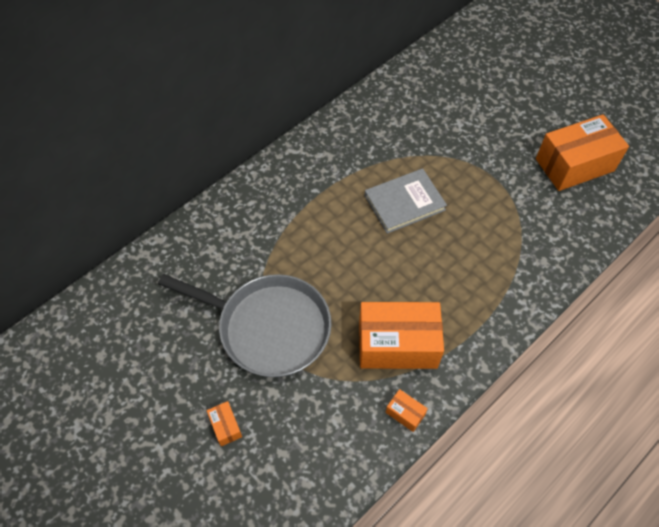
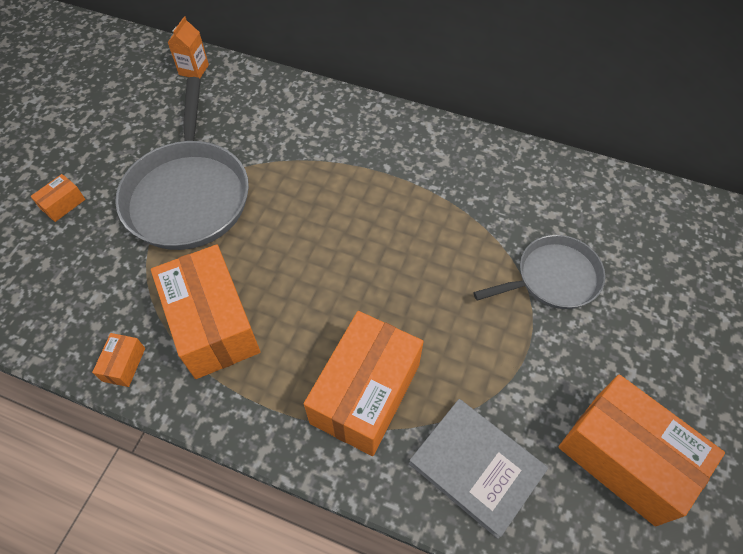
camera: 65 degrees right, 0 degrees up
grey book [364,168,447,234] -> grey book moved to [409,399,548,539]
none -> orange carton [167,16,209,78]
none -> orange box [304,311,424,456]
none -> grey pan [473,235,606,309]

